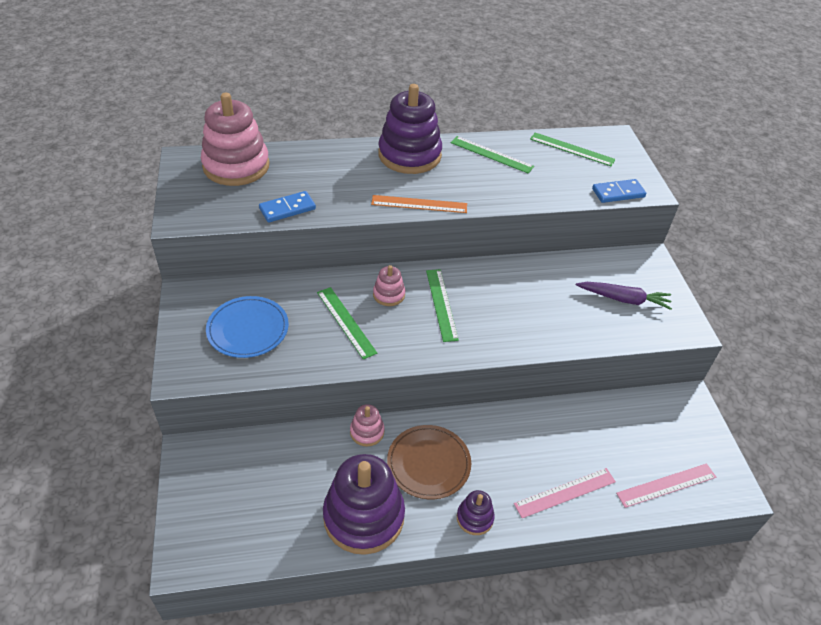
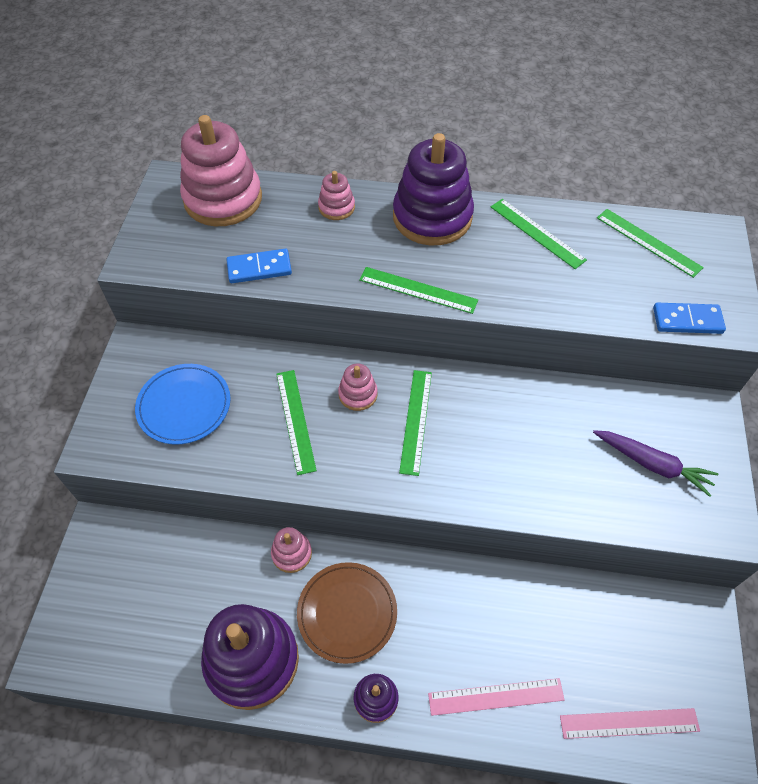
camera: 20 degrees right, 10 degrees up
orange ruler [371,195,467,213] -> green ruler [359,267,478,314]
none -> pink stacking toy [318,171,355,220]

